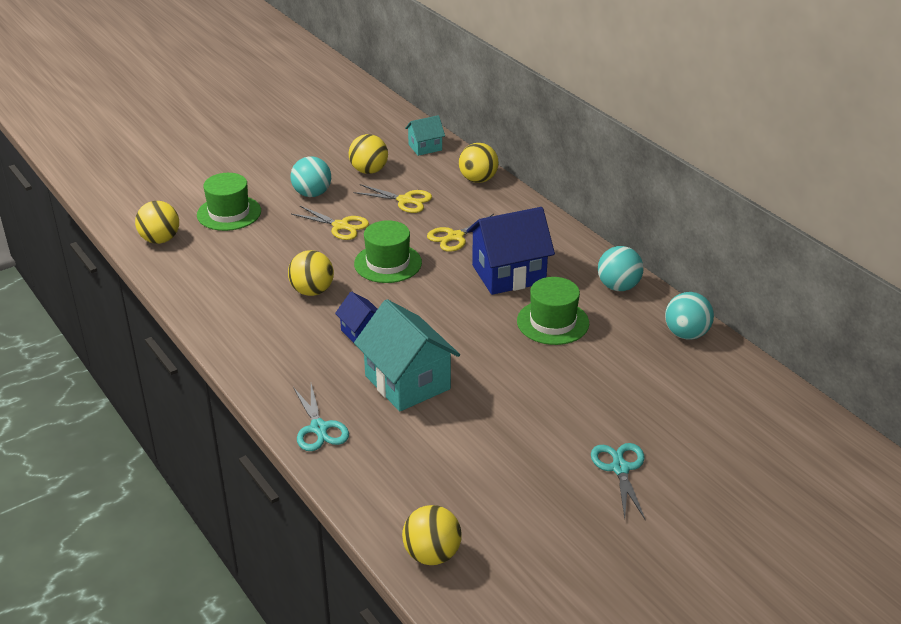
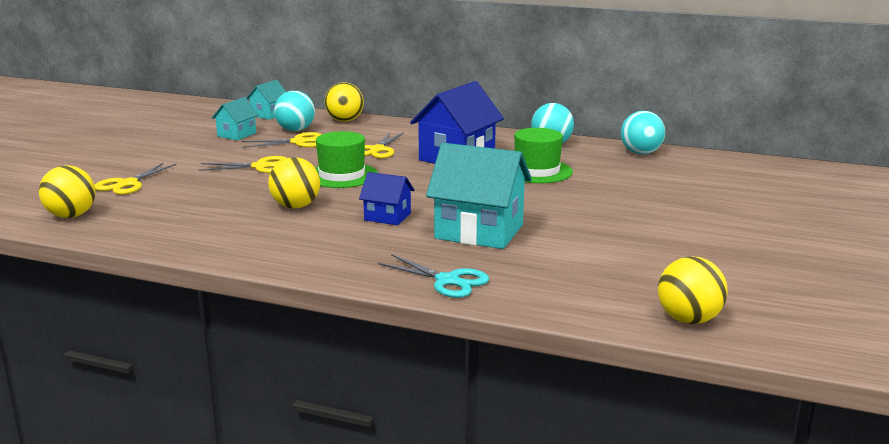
camera: 35 degrees left, 15 degrees down
green hat [197,173,261,231] -> yellow scissors [95,163,176,195]
turquoise ball [290,156,331,197] -> turquoise ball moved to [274,91,315,131]
yellow ball [349,134,388,174] -> turquoise house [212,97,259,140]
turquoise scissors [591,443,646,520] -> none

